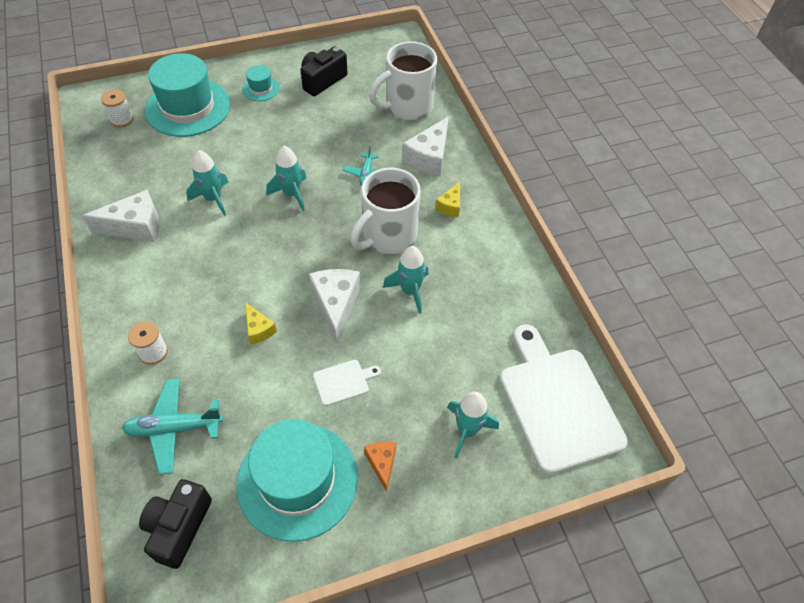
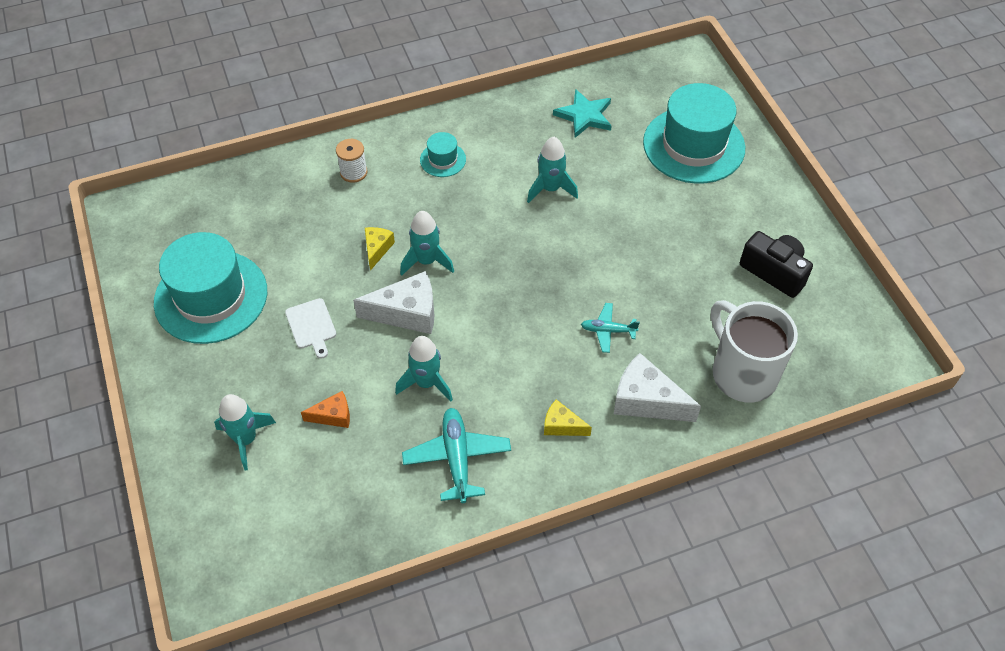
camera: 90 degrees right, 0 degrees up
white cheese [82,190,159,242] -> none
white spool [101,89,134,127] -> none
turquoise plane [122,378,223,475] -> turquoise plane moved to [402,408,511,503]
black camera [139,479,212,569] -> none
turquoise hat [242,65,280,101] -> turquoise hat moved to [420,132,466,177]
yellow cheese [245,302,277,344] -> yellow cheese turned 135 degrees clockwise [365,227,395,271]
turquoise rocket [266,146,307,211] -> turquoise rocket moved to [400,211,454,276]
white mug [350,168,421,254] -> none
orange cheese [364,442,396,492] -> orange cheese moved to [301,391,350,428]
white cutting board [500,324,628,474] -> none
none -> turquoise star [553,89,612,138]

